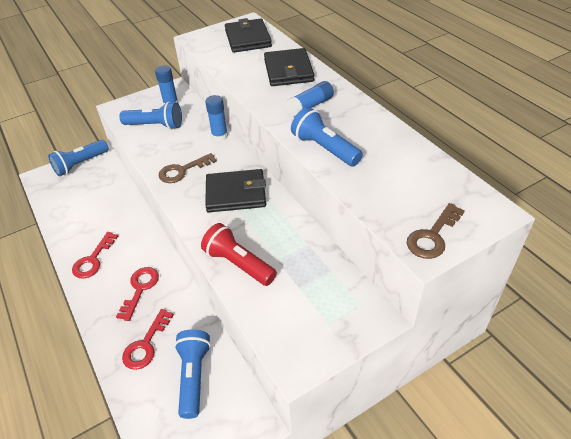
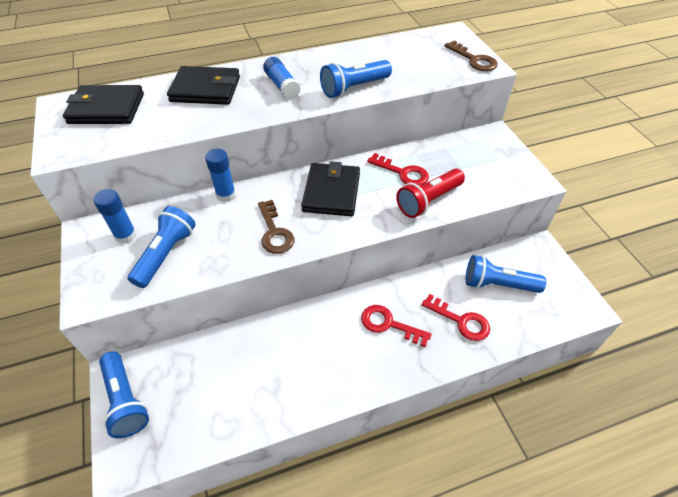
camera: 80 degrees left, 5 degrees up
red key [72,232,118,279] -> red key moved to [367,153,429,185]

